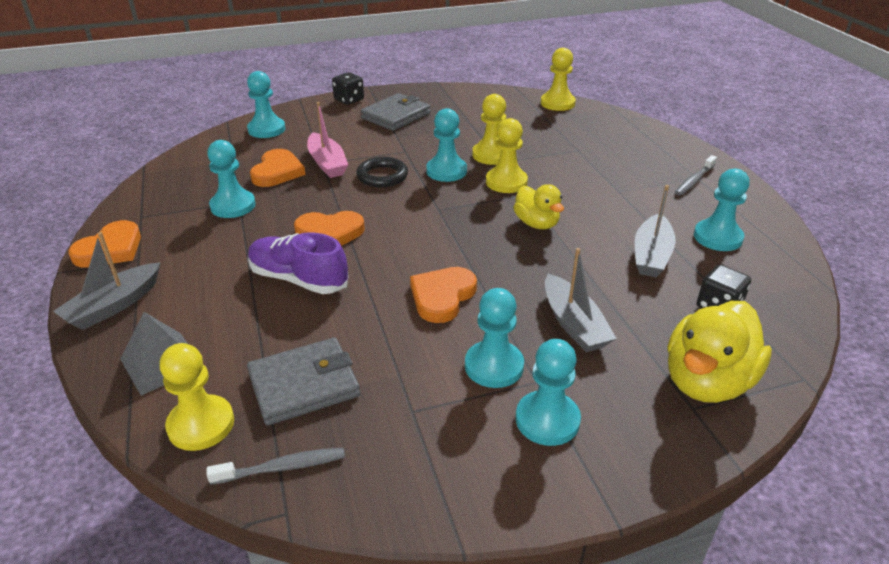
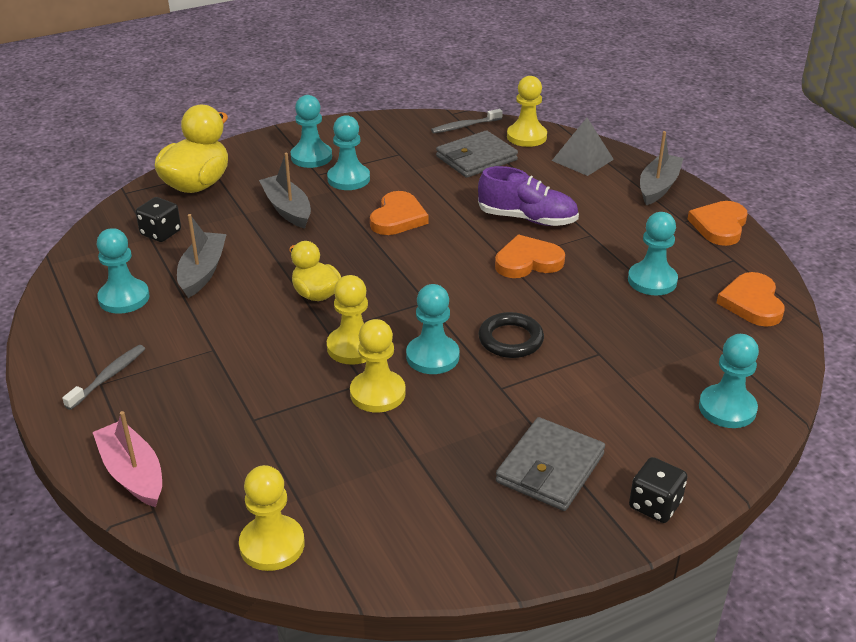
camera: 170 degrees right, 0 degrees up
orange heart [250,149,305,187] -> orange heart moved to [717,272,785,327]
pink boat [307,102,348,178] -> pink boat moved to [92,411,162,507]

